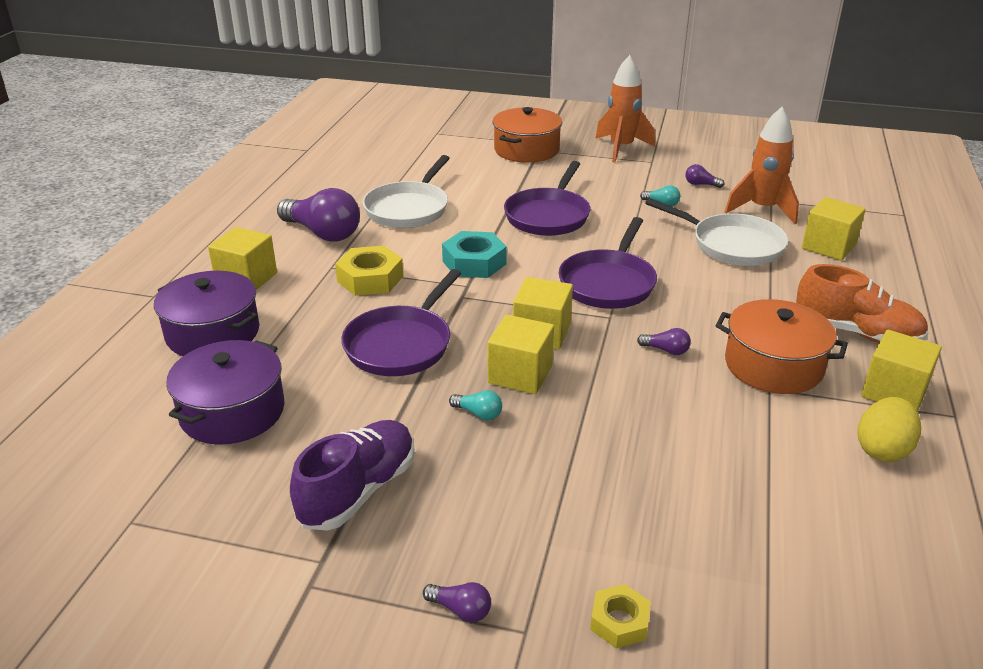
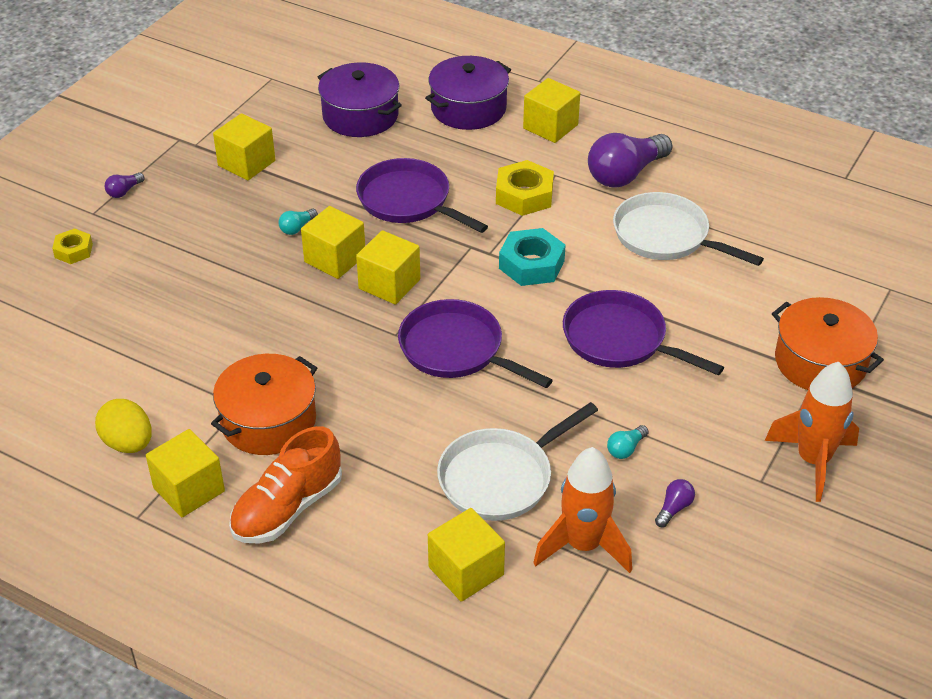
camera: 105 degrees right, 10 degrees up
purple shoe [290,420,415,530] -> yellow cube [213,113,275,181]
purple light bulb [637,328,691,355] -> none

